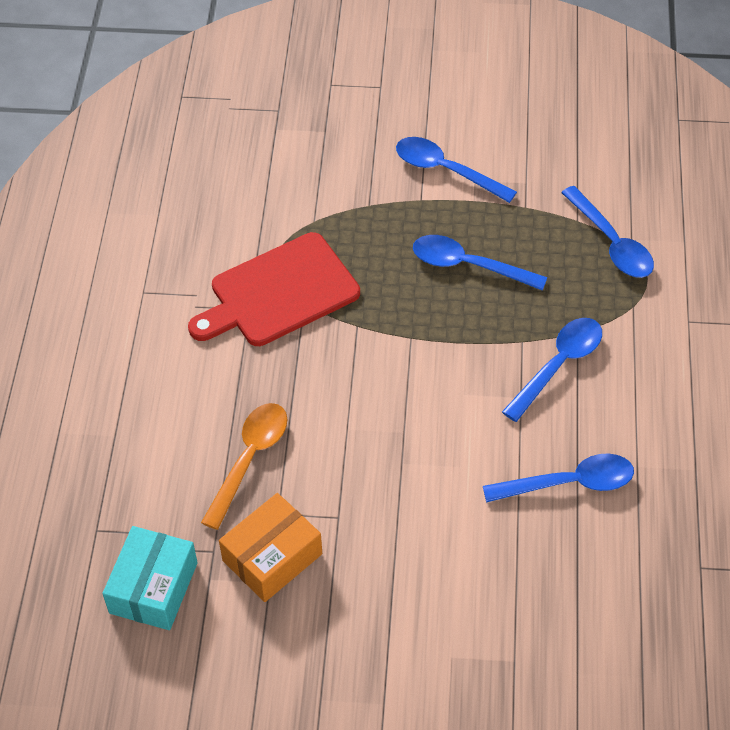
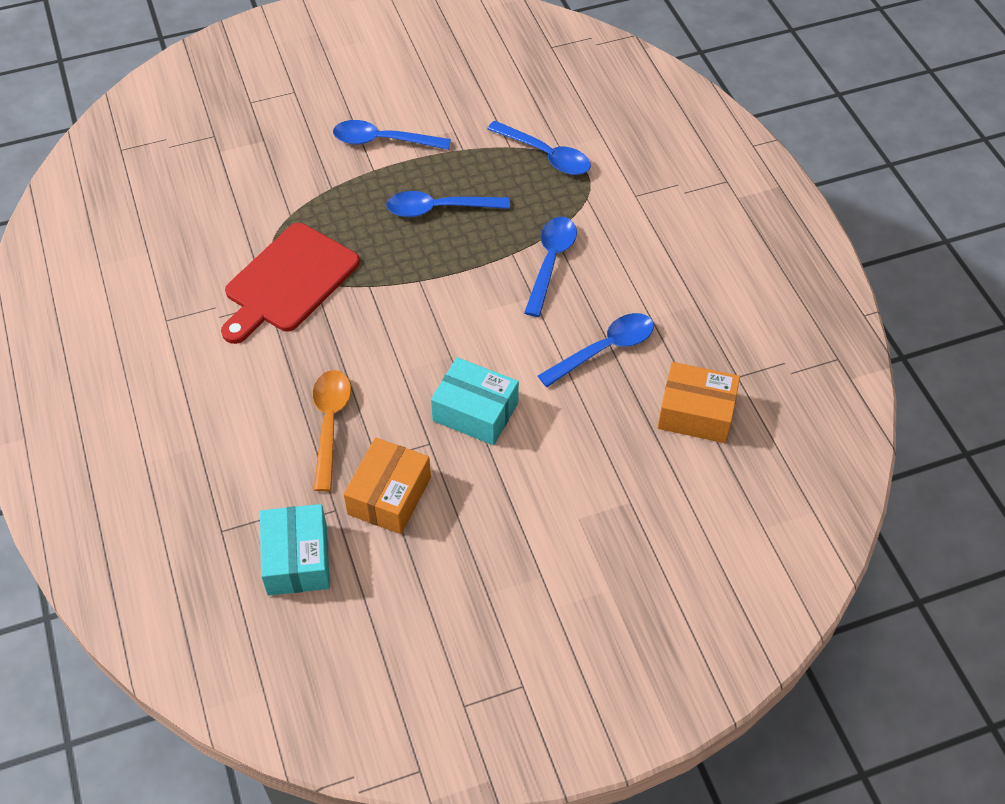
camera: 25 degrees left, 0 degrees up
none -> turquoise box [431,357,519,445]
none -> orange box [658,362,740,443]

